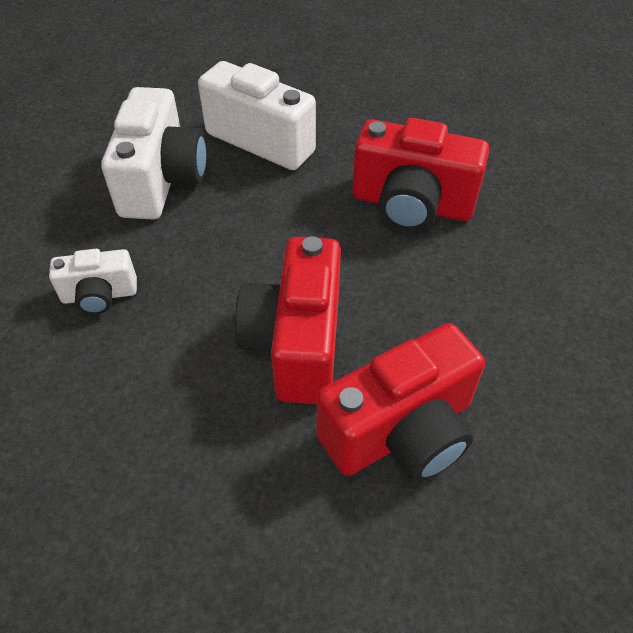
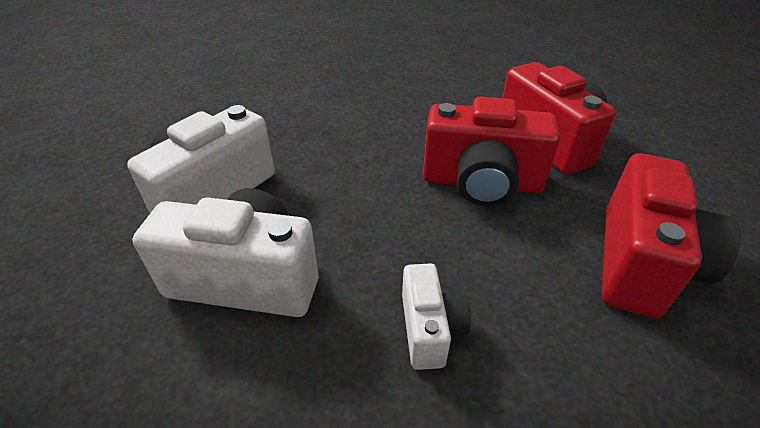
camera: 85 degrees left, 10 degrees down
red camera [352,118,489,231] -> red camera moved to [602,153,741,318]

